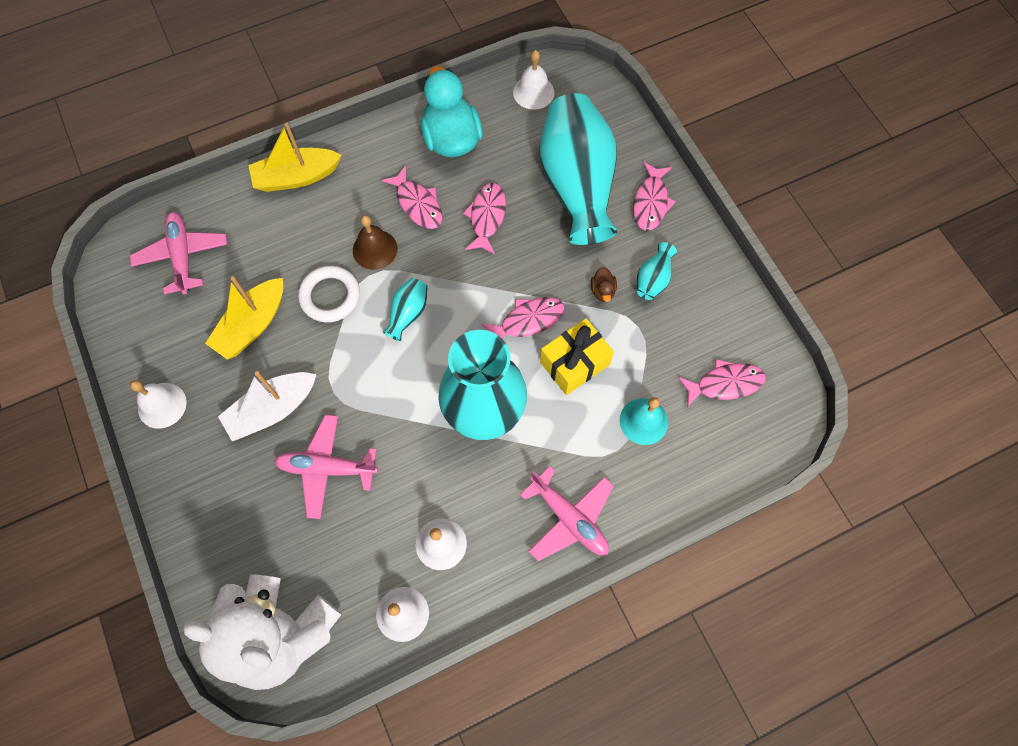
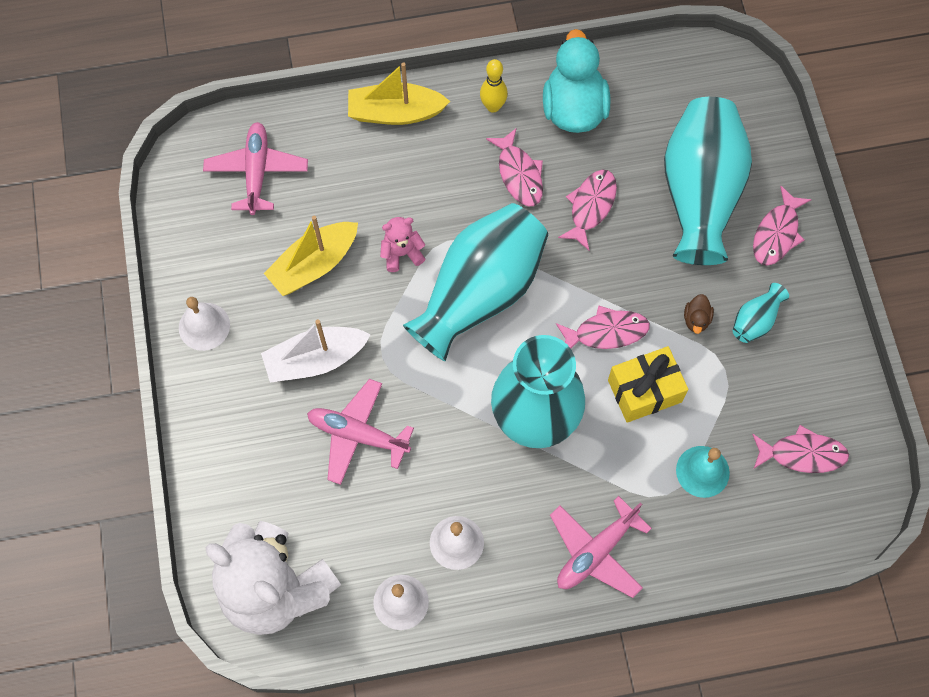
camera: 15 degrees right, 0 degrees up
white ring [298,266,360,323] -> pink teddy bear [380,217,425,272]
brown bell [353,215,397,270] -> none
turquoise vase [382,278,428,341] -> turquoise vase [403,203,548,361], size x2.40
white bell [513,50,555,110] -> none
pink plane [520,466,614,561] -> pink plane turned 75 degrees clockwise [550,496,652,598]
none -> yellow bowling pin [480,59,508,113]

